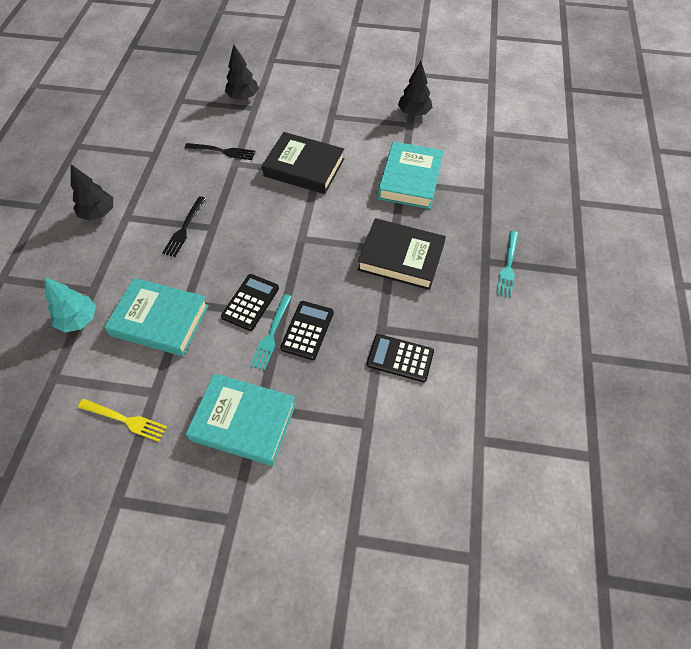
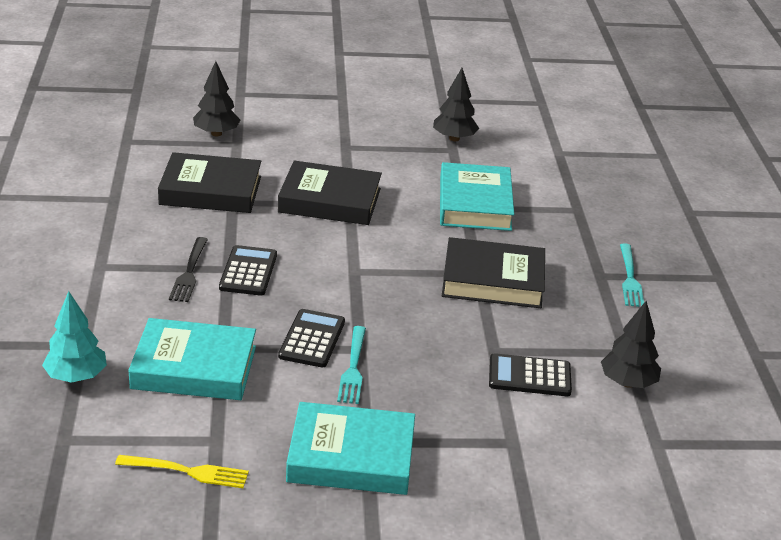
camera: 15 degrees left, 25 degrees down
black tree [71,164,113,221] -> black tree moved to [601,301,661,388]
black fork [185,143,255,160] -> black book [158,152,261,213]
black calculator [280,301,334,360] -> black calculator moved to [219,245,277,296]

